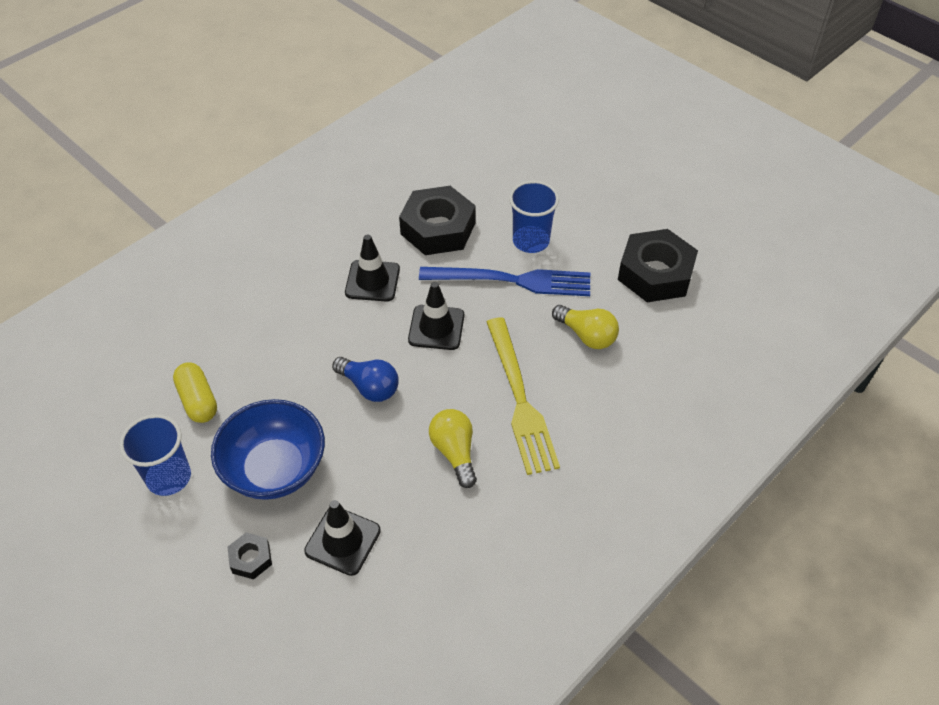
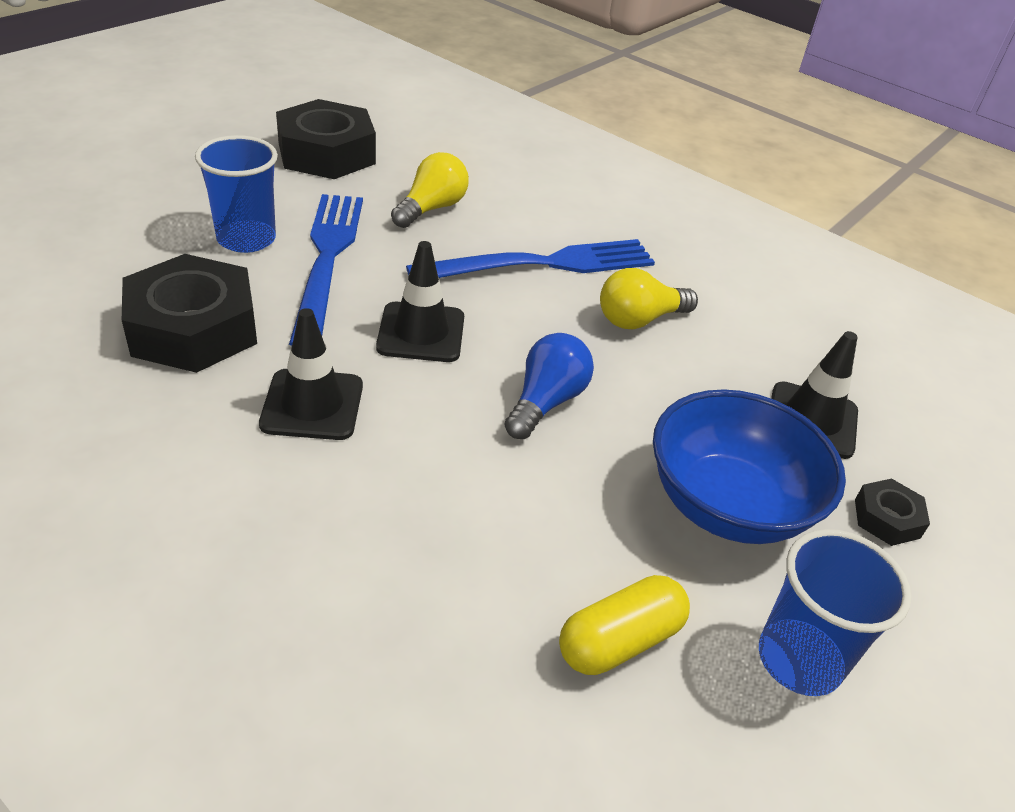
camera: 100 degrees left, 10 degrees down
yellow fork [487,317,560,475] -> blue fork [406,239,655,278]

